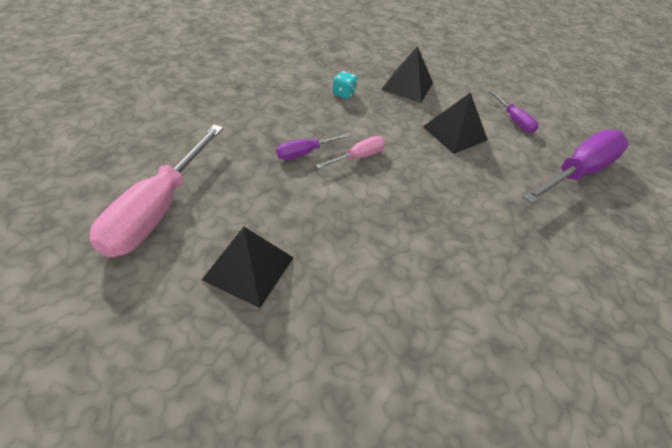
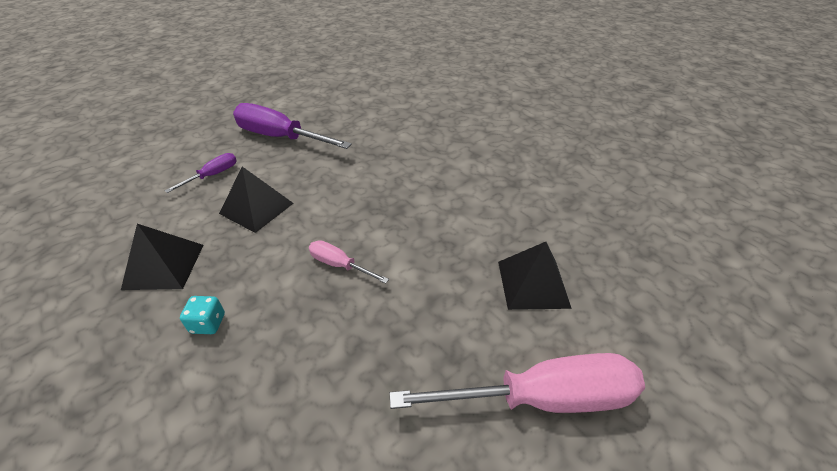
camera: 110 degrees left, 5 degrees down
purple screwdriver [276,133,351,160] -> none

